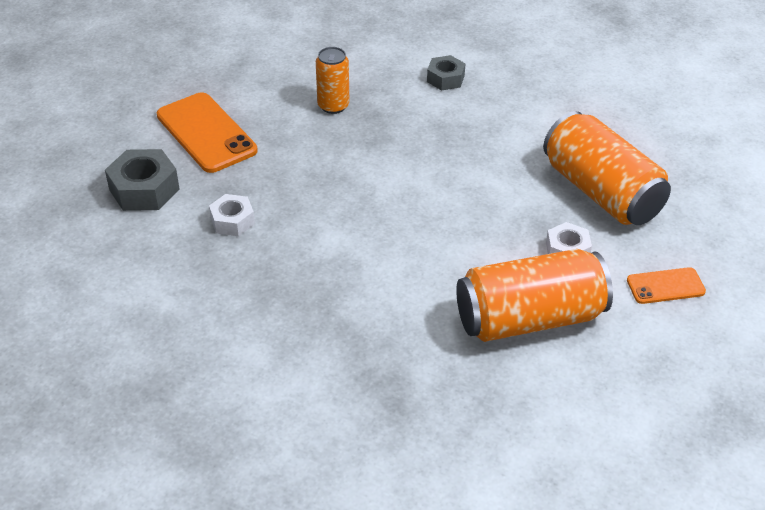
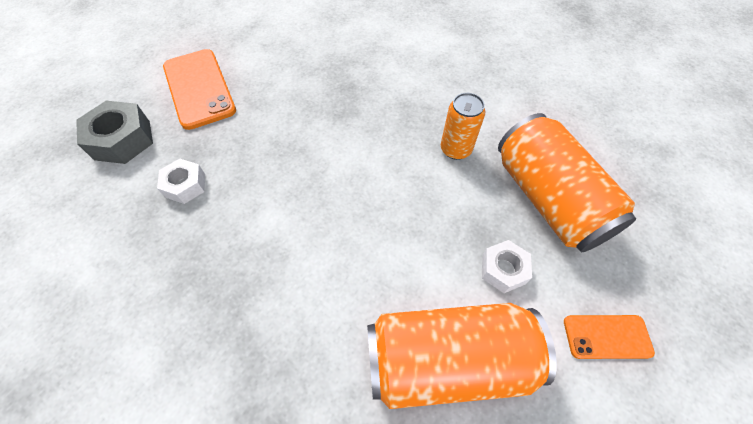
camera: 10 degrees right, 15 degrees up
orange can [316,47,349,114] -> orange can moved to [441,93,485,160]
grey nut [427,55,466,91] -> none

